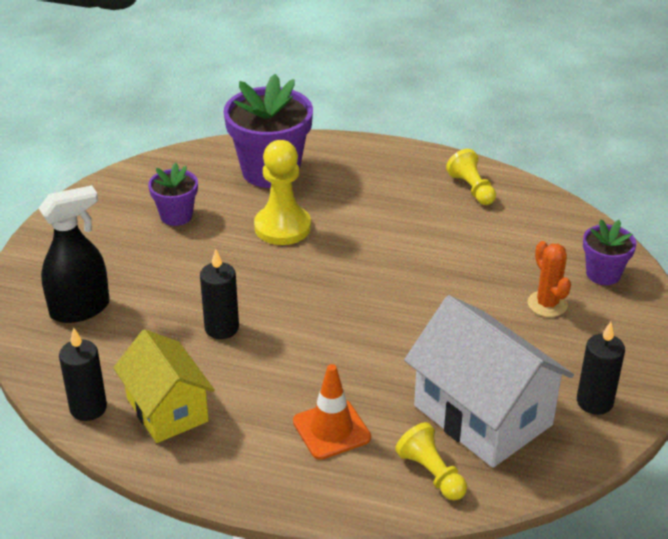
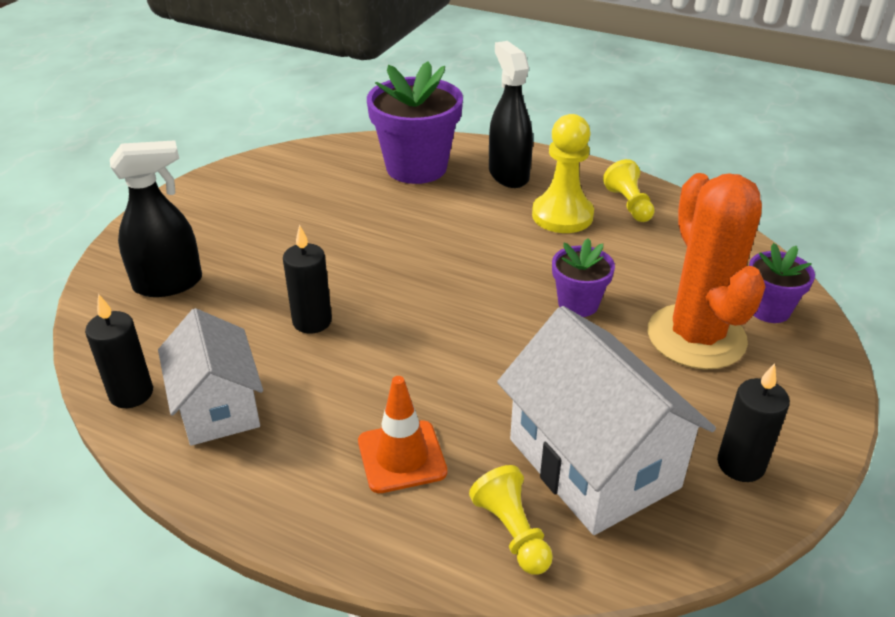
camera: 10 degrees right, 0 degrees up
yellow house [113,329,215,443] -> white house [158,308,263,446]
purple flower pot [148,163,198,226] -> purple flower pot moved to [552,238,615,317]
yellow pawn [254,140,311,245] -> yellow pawn moved to [532,114,594,233]
orange cactus [527,241,571,317] -> orange cactus [648,173,765,370], size x2.06
none -> black spray bottle [489,41,533,188]

